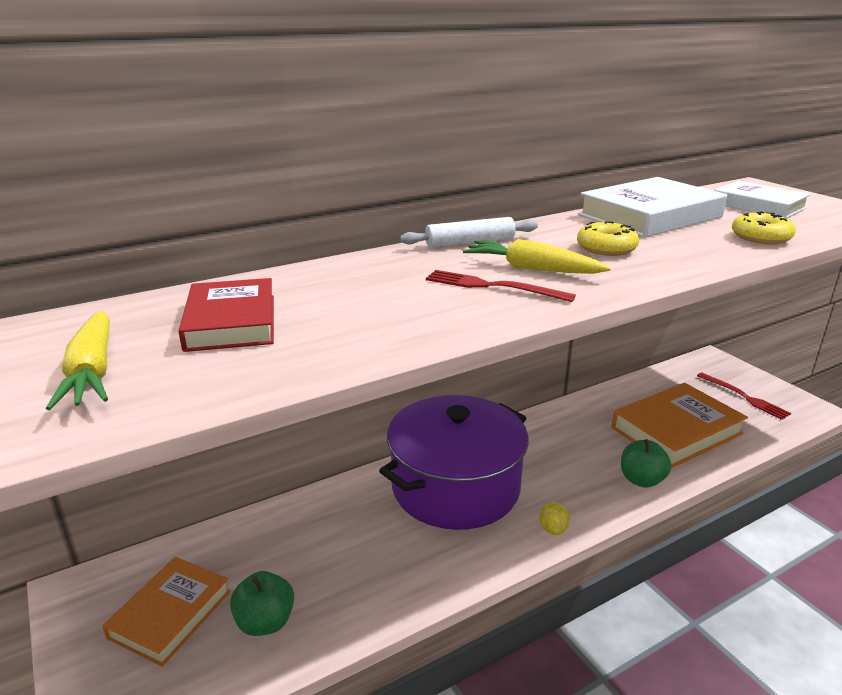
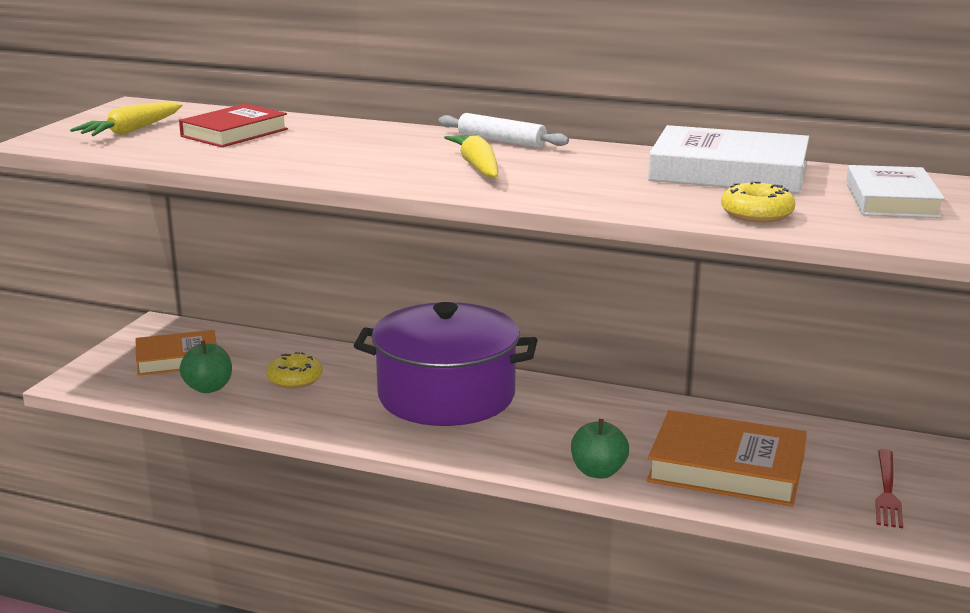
camera: 50 degrees right, 5 degrees down
red fork [426,270,576,302] -> none
yellow lemon [539,502,570,535] -> none
yellow donut [577,221,639,256] -> yellow donut moved to [266,352,323,389]

